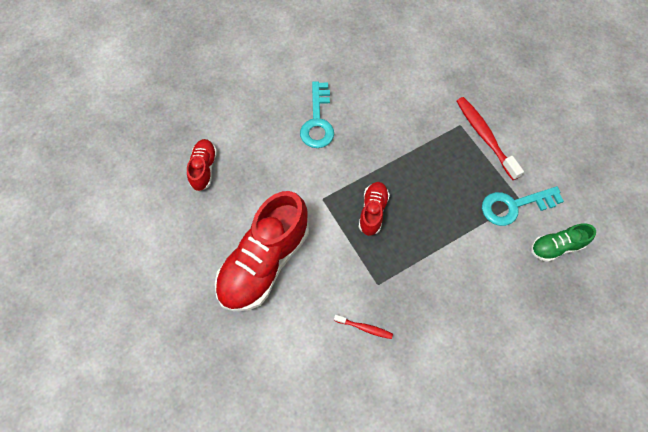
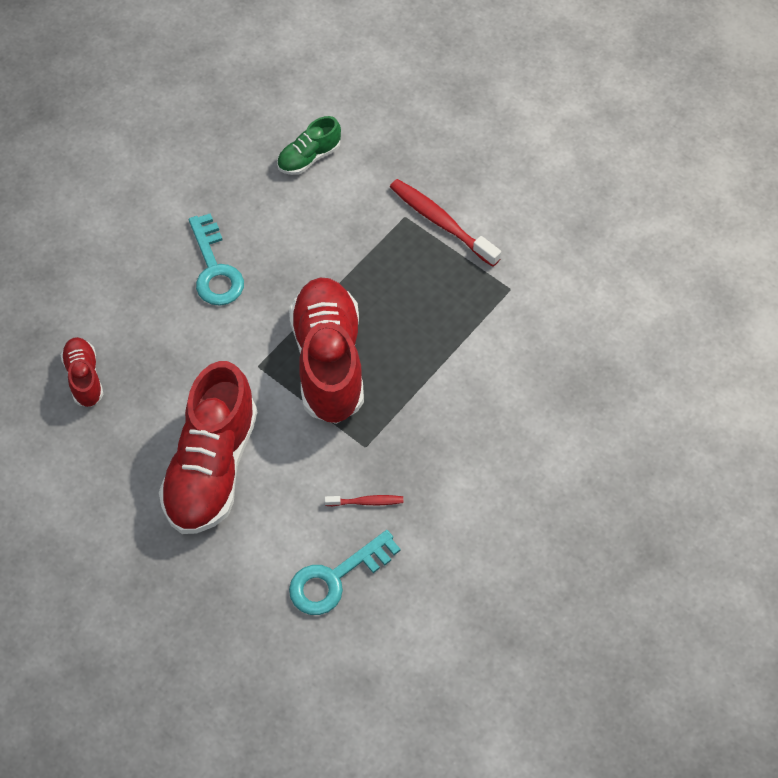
camera: 20 degrees left, 5 degrees down
red shoe [359,182,390,236] -> red shoe [289,277,364,424], size x2.04
turquoise key [482,186,564,226] -> turquoise key moved to [289,530,401,615]
green shoe [531,223,596,262] -> green shoe moved to [277,116,341,175]

